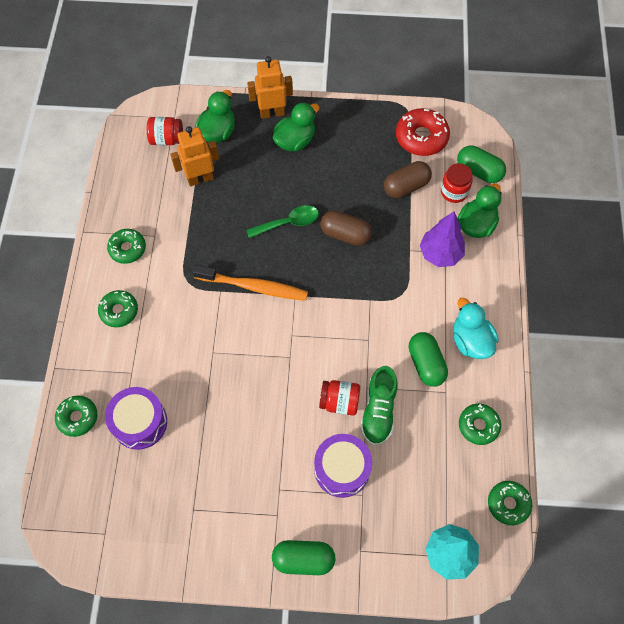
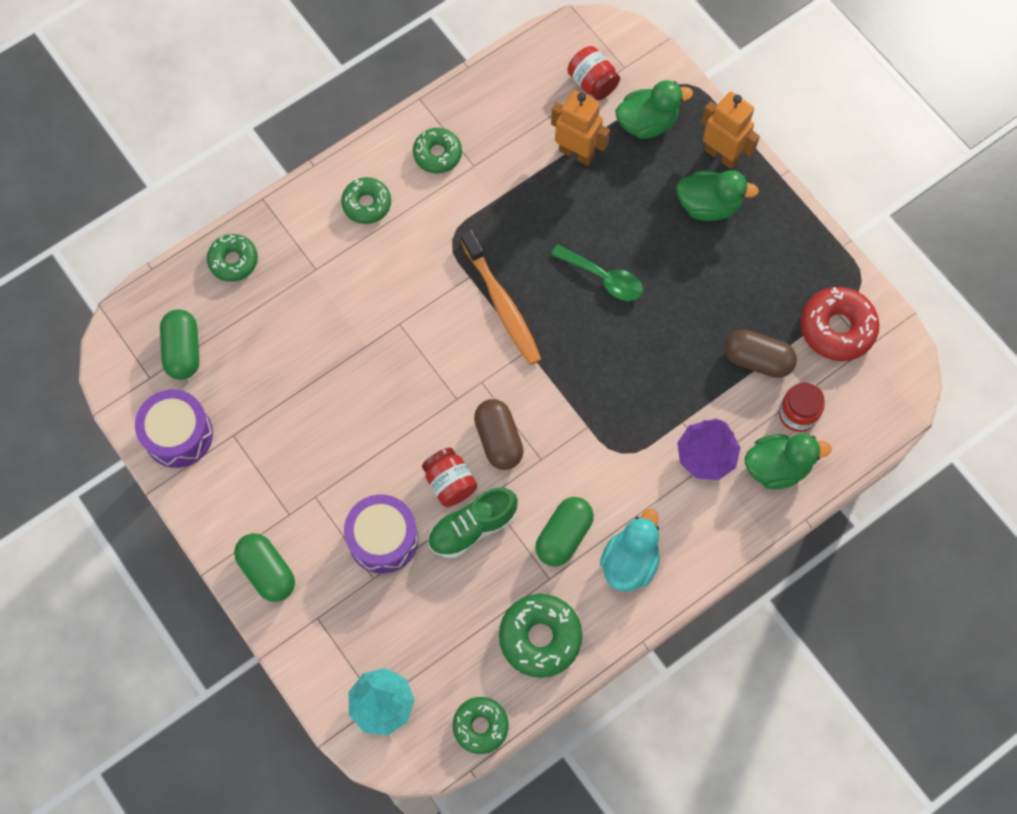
camera: 50 degrees right, 5 degrees up
purple drum [105,387,167,450] -> purple drum moved to [135,390,213,468]
brown capsule [320,210,372,246] -> brown capsule moved to [474,399,524,470]
green capsule [457,145,506,183] -> green capsule moved to [160,309,199,380]
green donut [459,404,501,445] -> green donut [499,594,582,678], size x1.51

